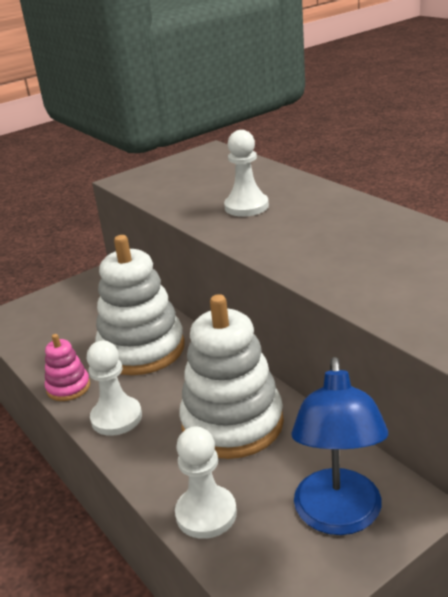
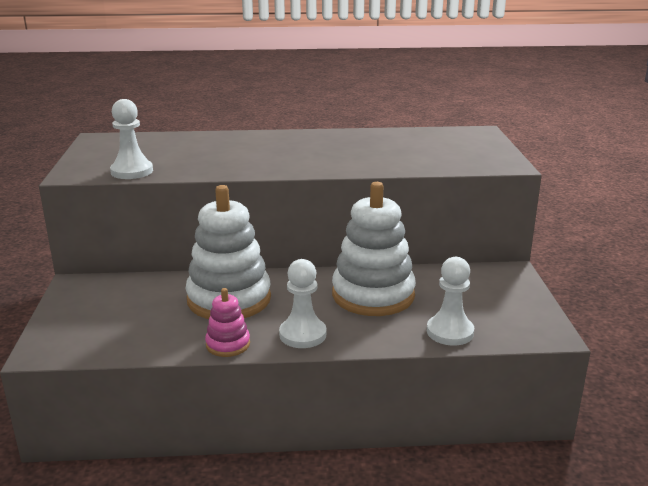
camera: 60 degrees left, 5 degrees down
white pawn [224,130,269,217] -> white pawn moved to [110,99,153,179]
blue lamp [291,357,388,535] -> none

